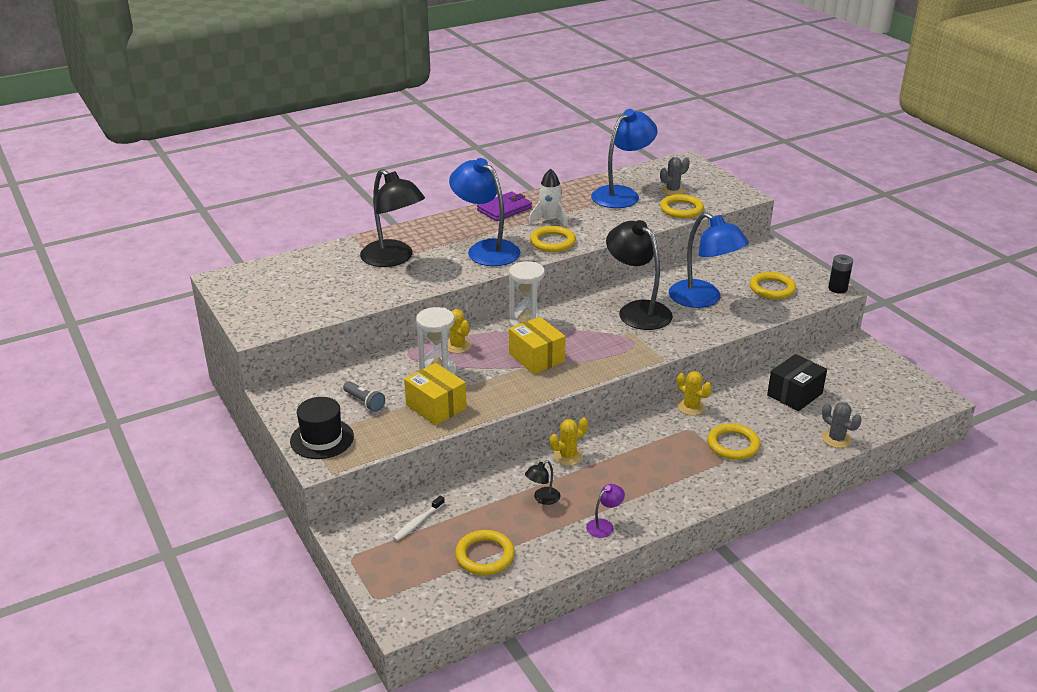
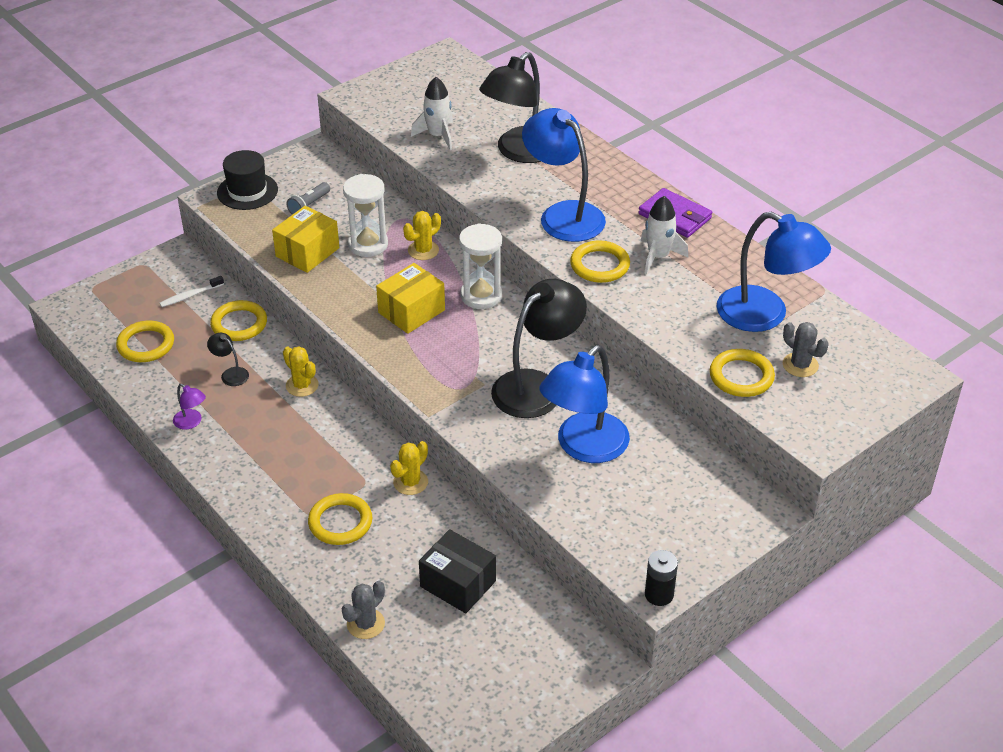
camera: 80 degrees right, 10 degrees up
white toothbrush [393,495,445,541] -> white toothbrush turned 60 degrees counterclockwise [160,276,224,307]
blue lamp [449,158,520,266] -> blue lamp turned 75 degrees counterclockwise [522,108,606,242]
yellow ring [750,272,796,299] -> yellow ring moved to [210,300,267,341]
none -> white rocket [411,77,453,150]

